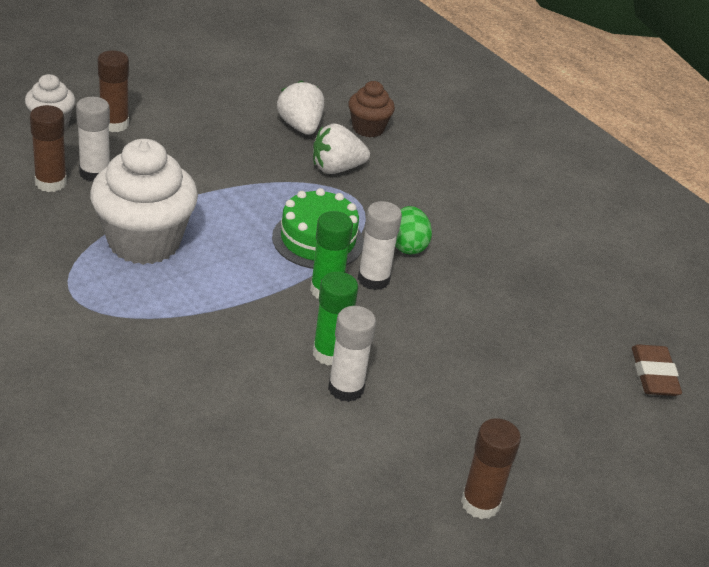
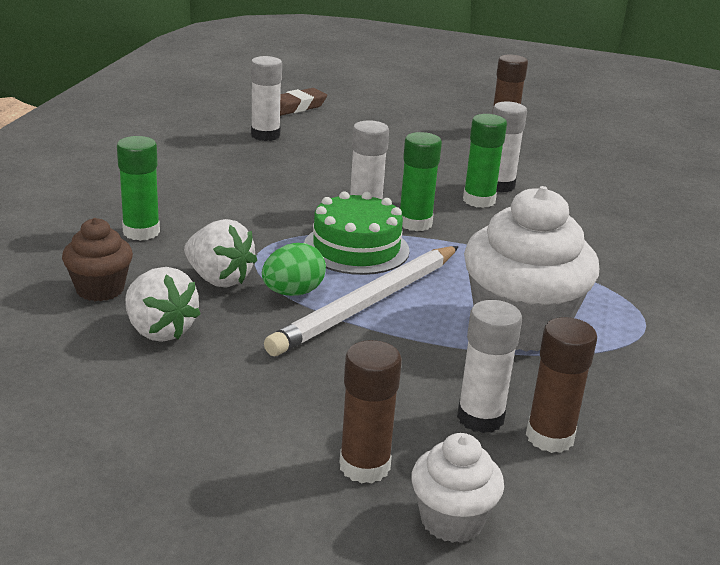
camera: 125 degrees left, 10 degrees down
white strawberry [277,80,324,135] -> white strawberry turned 75 degrees counterclockwise [125,267,201,342]
green egg [395,206,432,254] -> green egg moved to [262,243,326,296]
none -> green glue stick [117,136,160,241]
none -> white glue stick [251,56,282,141]
none -> white pencil [264,246,459,356]

